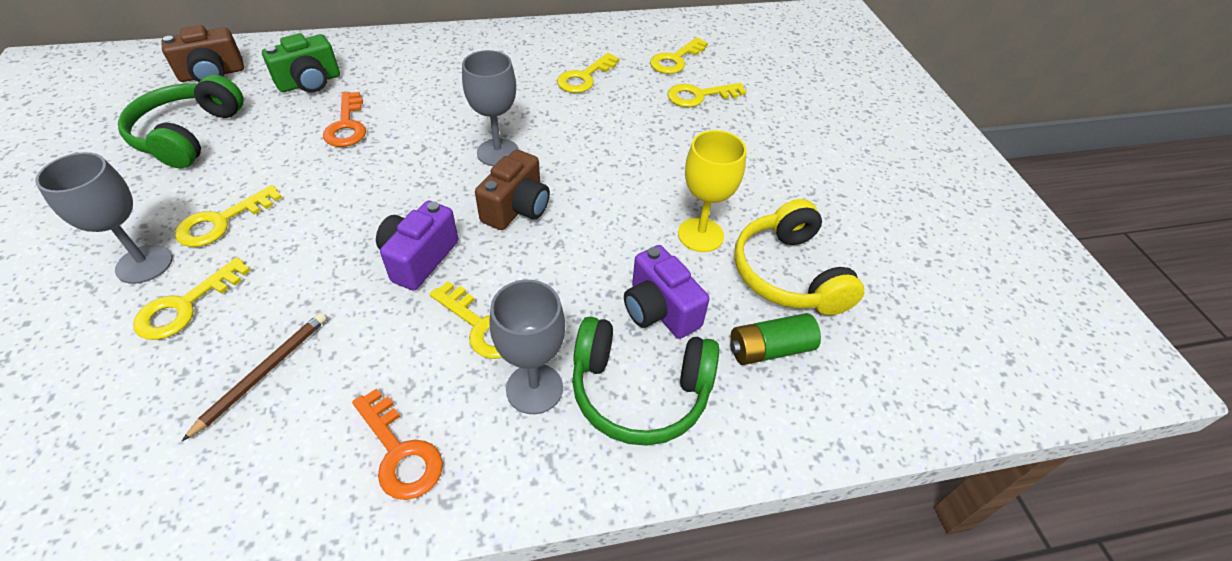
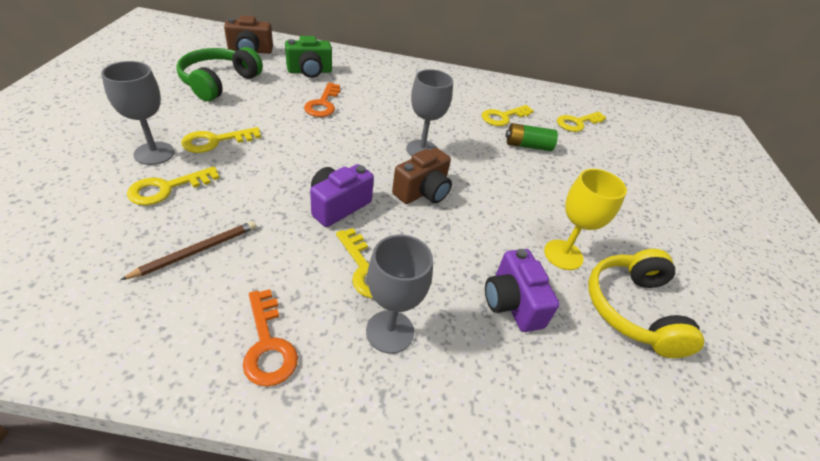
camera: 15 degrees right, 5 degrees down
green headphones [572,317,719,446] -> none
yellow key [667,83,746,107] -> none
green battery [730,313,821,365] -> green battery moved to [505,123,558,151]

